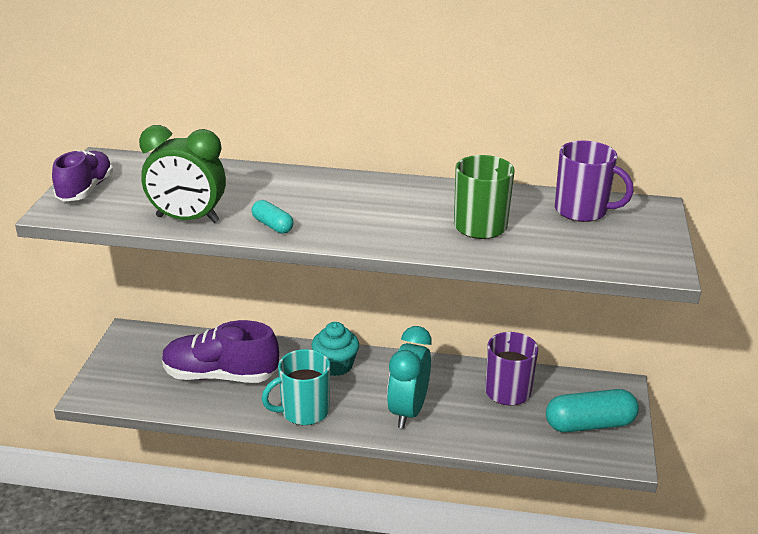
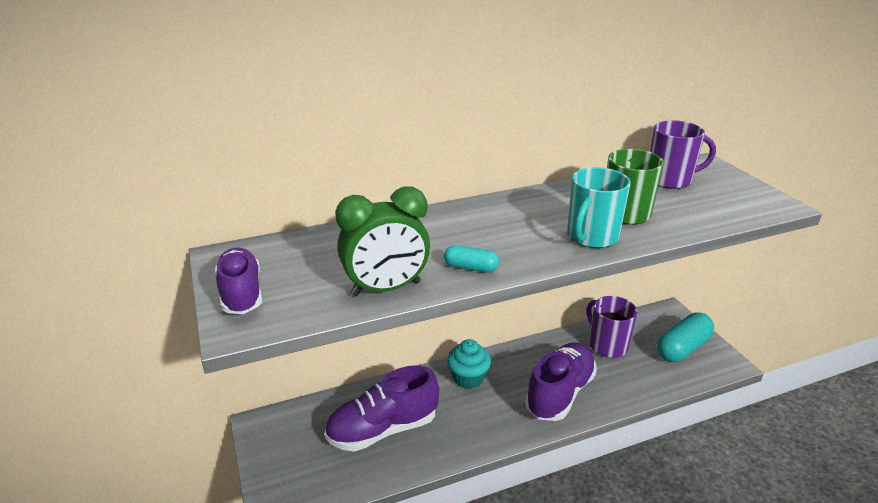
camera: 30 degrees left, 0 degrees up
turquoise mug [262,349,330,425] -> turquoise mug moved to [567,167,631,248]
turquoise clock [387,326,432,428] -> purple shoe [525,342,597,421]

